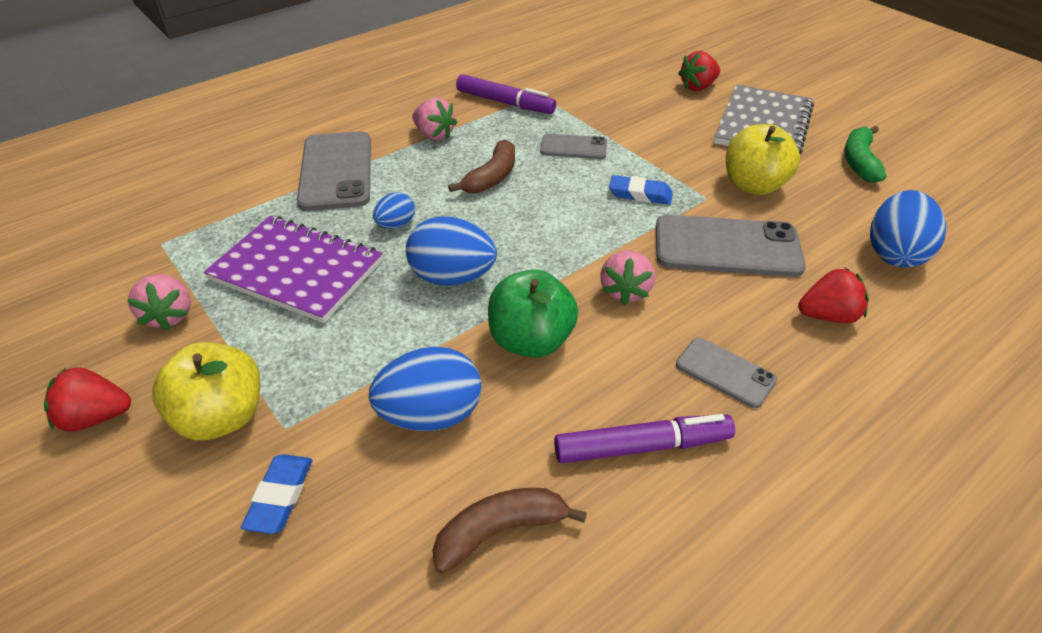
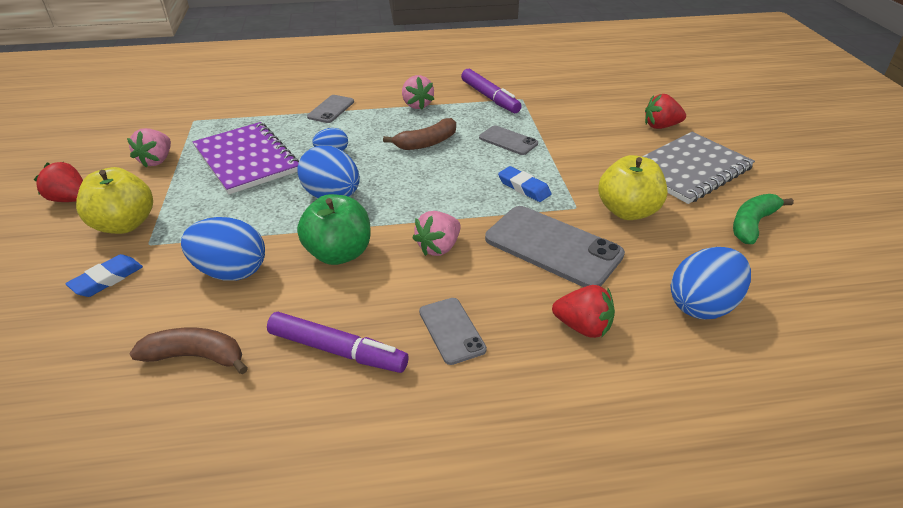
camera: 30 degrees right, 5 degrees down
grey phone [297,131,371,211] -> grey phone [307,95,354,123], size x0.54

